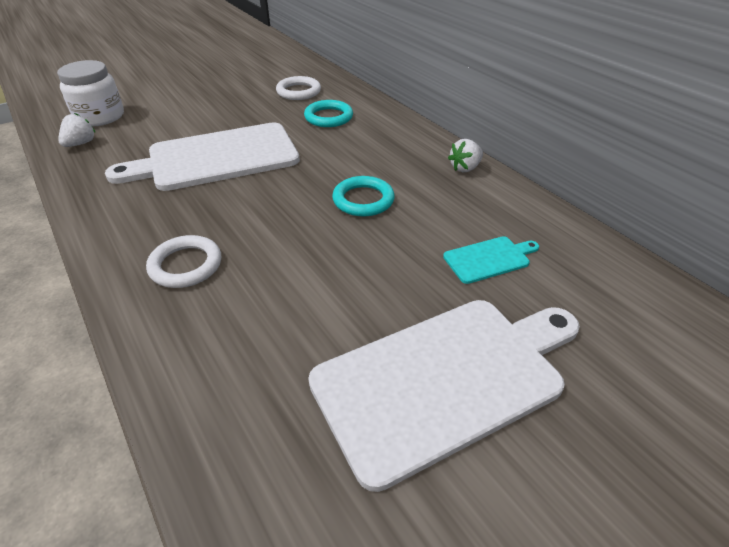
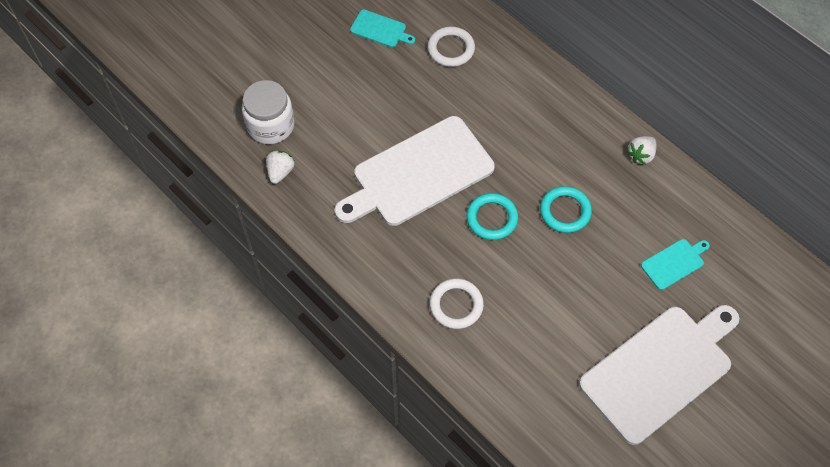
camera: 10 degrees left, 20 degrees up
turquoise ring [304,100,353,127] -> turquoise ring moved to [467,193,518,240]
none -> turquoise cutting board [350,9,415,47]

